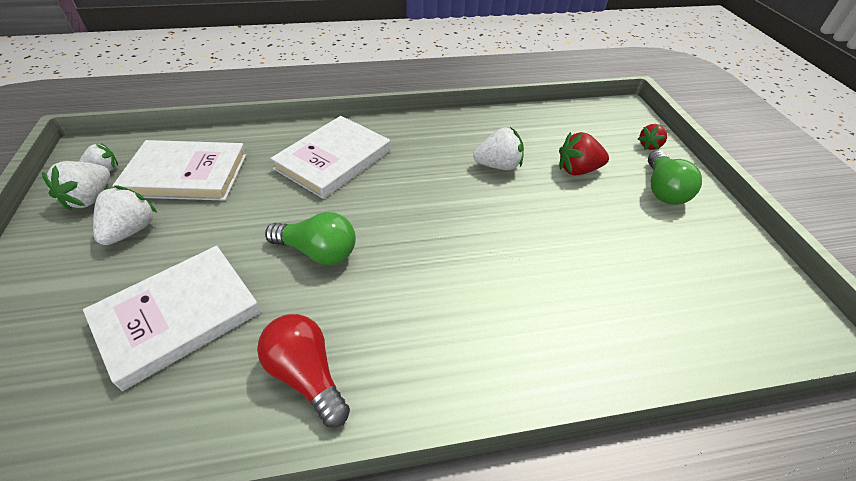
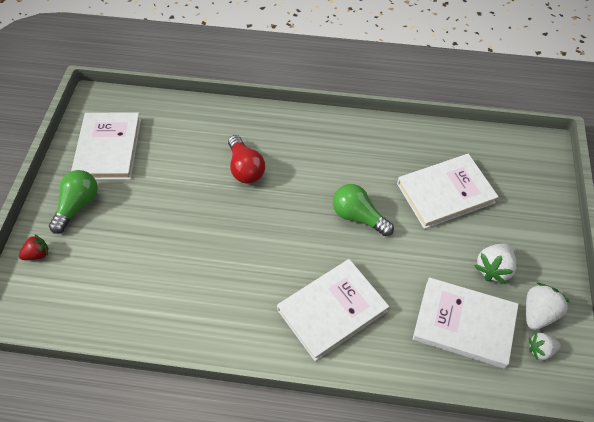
camera: 160 degrees left, 10 degrees up
red light bulb [257,314,350,427] -> red light bulb moved to [228,135,265,184]
white strawberry [473,127,524,170] -> none
red strawberry [559,132,609,175] -> none
none -> white book [71,113,141,180]

